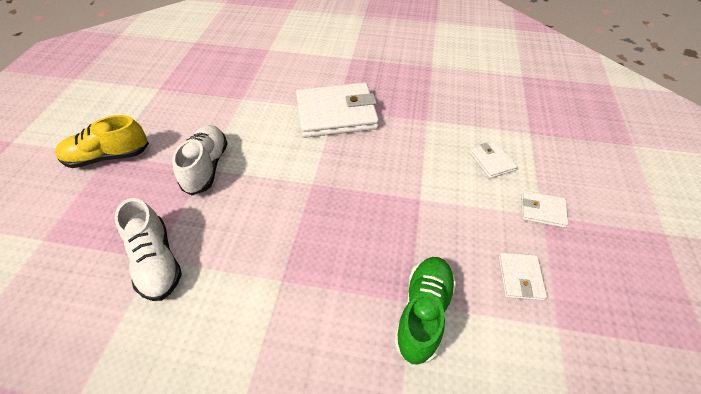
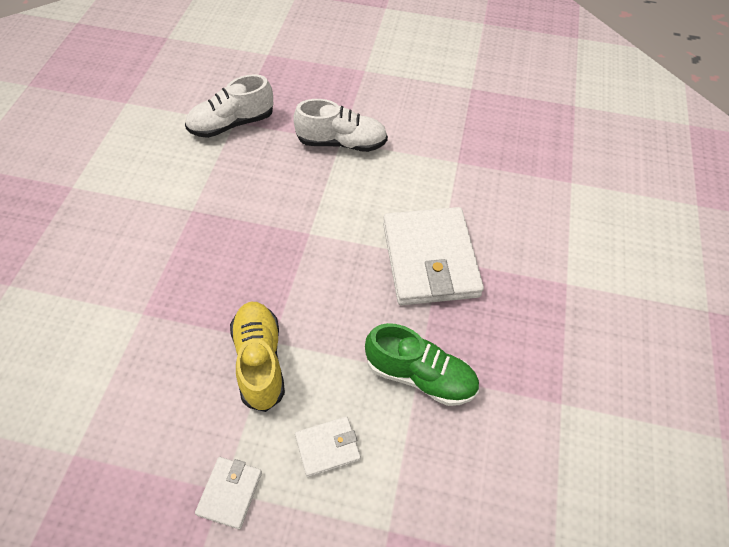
camera: 90 degrees right, 5 degrees up
yellow shoe [55,115,149,168] -> yellow shoe moved to [230,302,285,412]
green shoe [394,257,456,365] -> green shoe moved to [365,323,479,406]
white wallet [498,252,547,300] -> none

